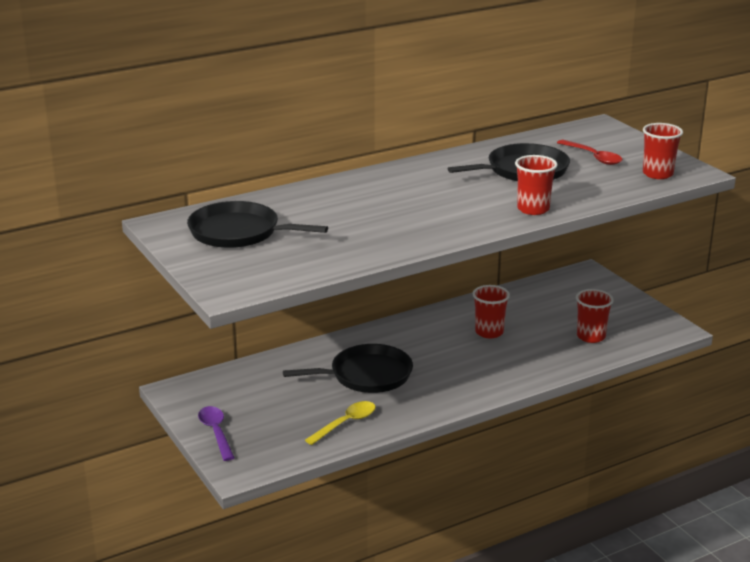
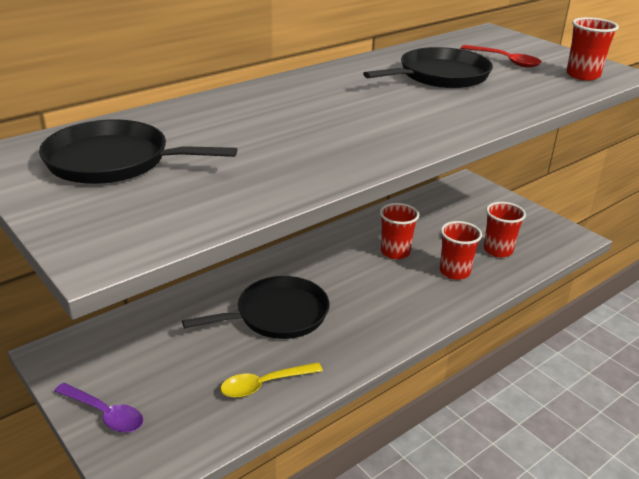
camera: 10 degrees left, 5 degrees up
purple spoon [198,406,235,461] -> purple spoon turned 150 degrees clockwise [54,383,143,433]
yellow spoon [305,401,376,445] -> yellow spoon turned 150 degrees counterclockwise [220,362,323,398]
red cup [515,155,557,215] -> red cup moved to [440,221,482,280]

